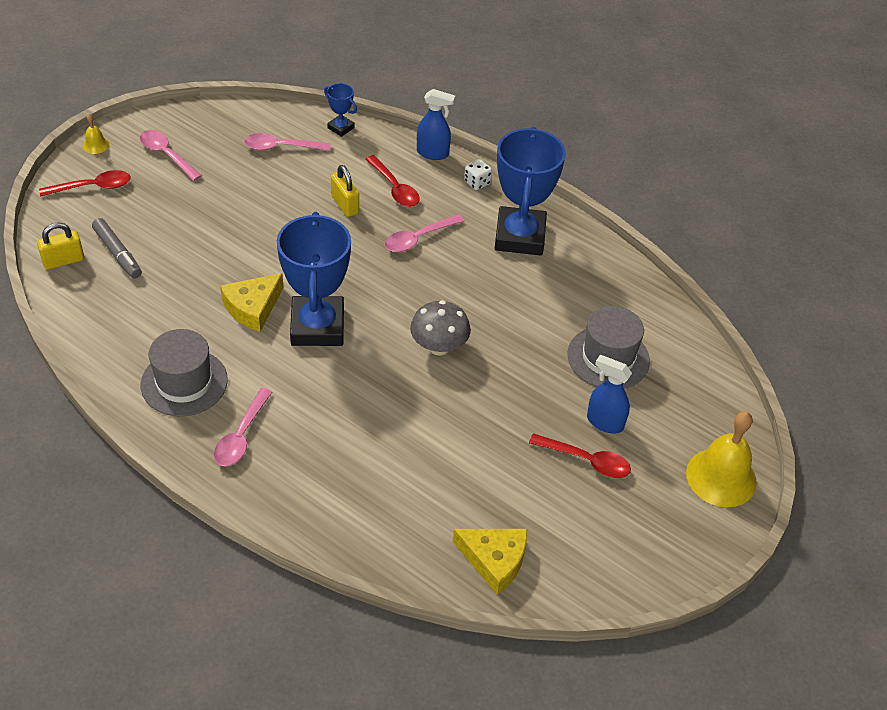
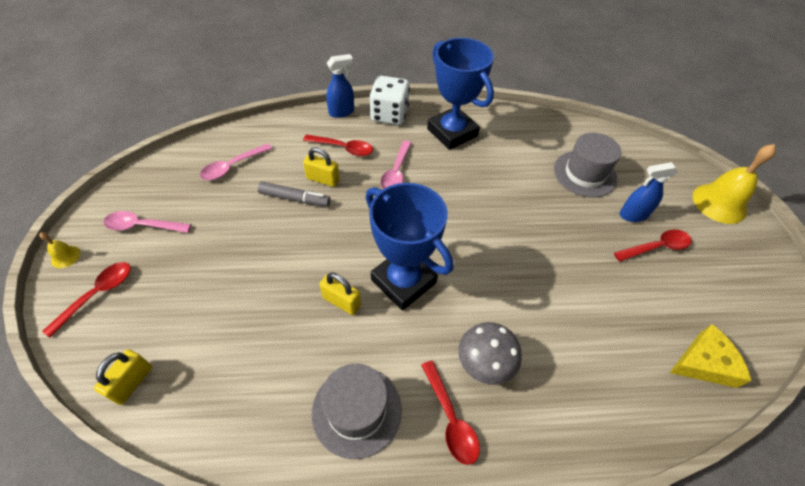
camera: 40 degrees left, 5 degrees up
grey marker [92,218,142,279] -> grey marker moved to [258,182,330,207]
pink spoon [214,388,272,466] -> red spoon [421,361,480,465]
yellow cheese [220,273,284,332] -> yellow padlock [319,272,361,315]
blue trophy [324,83,357,137] -> none
grey mushroom [410,300,471,356] -> grey mushroom moved to [458,322,522,385]
white dice [464,159,492,190] -> white dice [369,76,410,125], size x2.06

